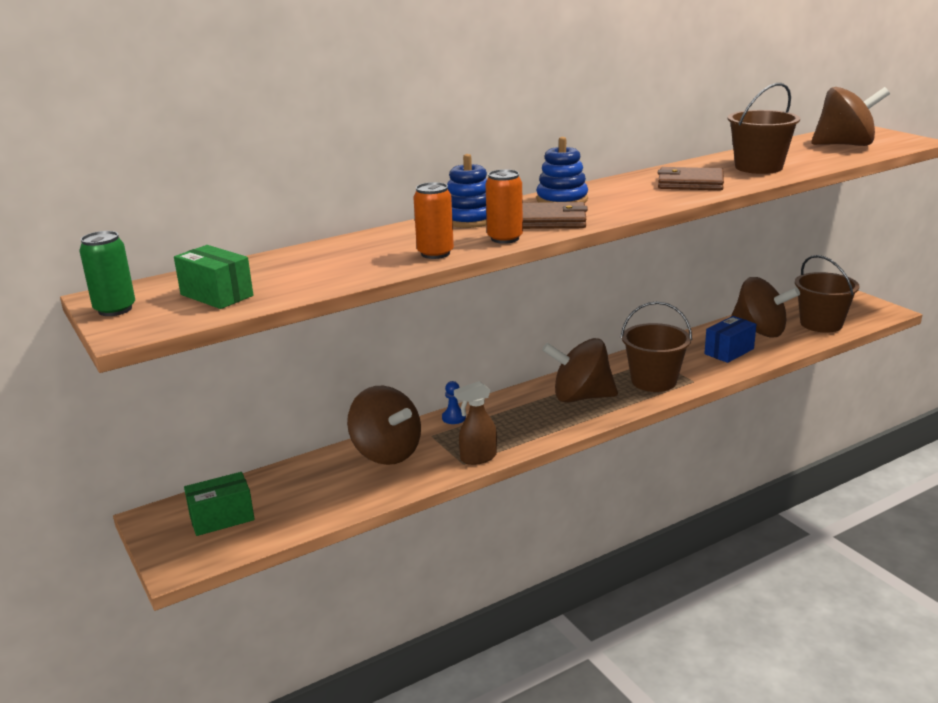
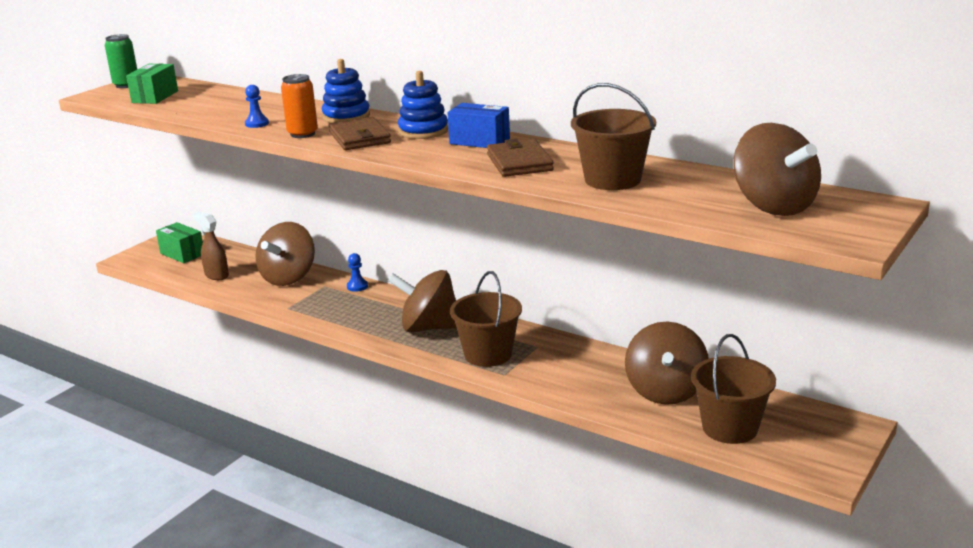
camera: 65 degrees right, 0 degrees up
orange can [413,182,454,259] -> blue pawn [245,85,269,128]
brown spray bottle [454,381,497,465] -> brown spray bottle moved to [193,212,229,280]
brown spinning top [542,338,618,403] -> brown spinning top turned 60 degrees counterclockwise [388,270,456,333]
blue box [704,316,757,363] -> blue box moved to [448,103,510,148]

